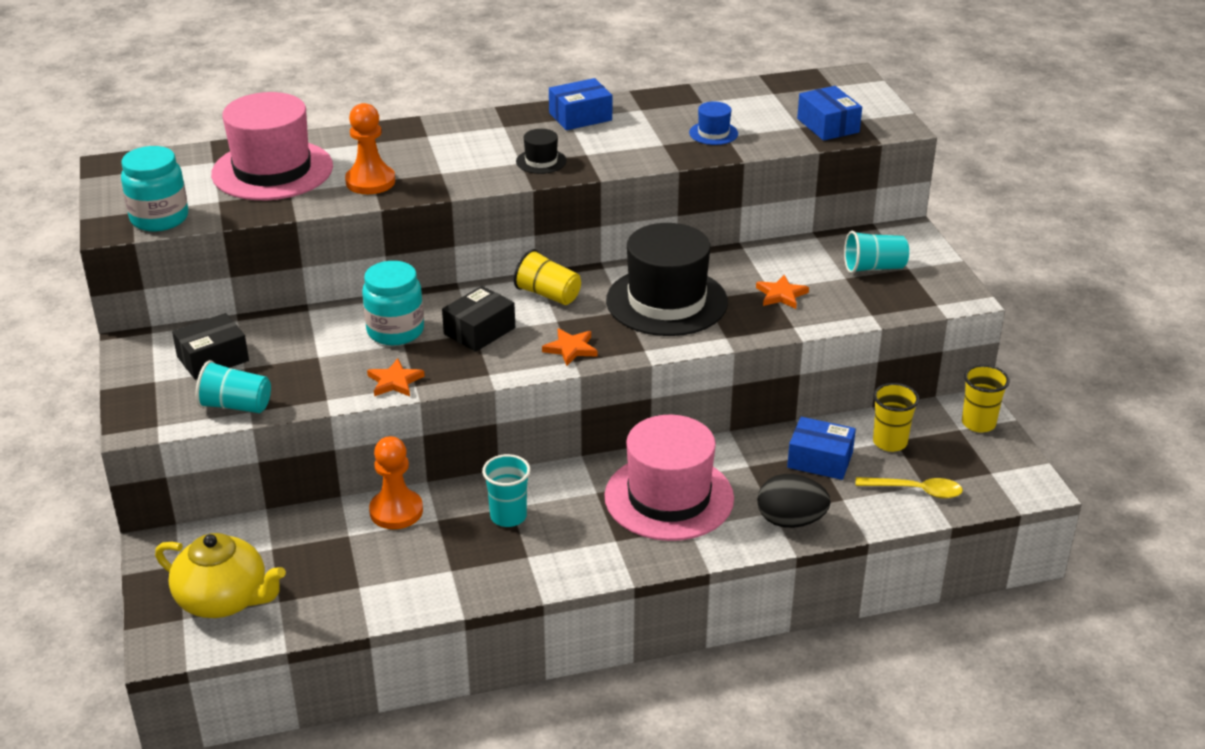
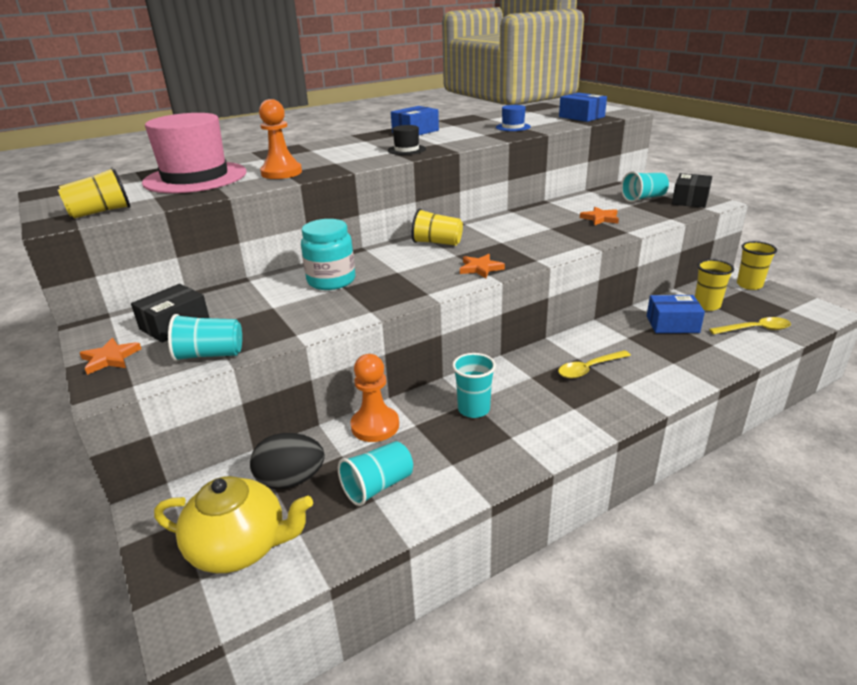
camera: 15 degrees left, 5 degrees down
turquoise jar [121,146,188,231] -> yellow cup [58,167,130,219]
orange star [367,358,425,396] -> orange star moved to [80,338,141,375]
black box [442,286,515,352] -> black box moved to [672,173,712,208]
pink hat [604,415,734,541] -> yellow spoon [558,350,631,378]
black hat [606,223,728,336] -> none
black egg [757,474,831,528] -> black egg moved to [250,433,325,489]
none -> turquoise cup [338,441,413,506]

